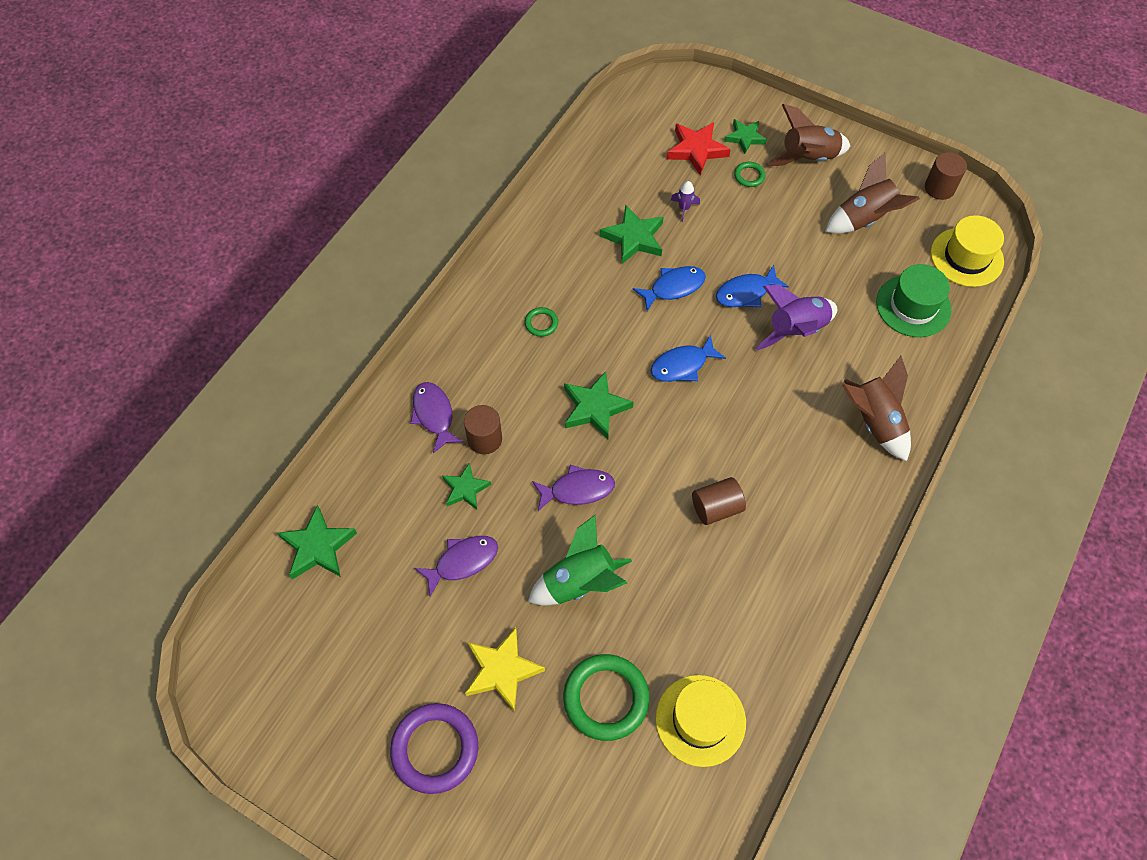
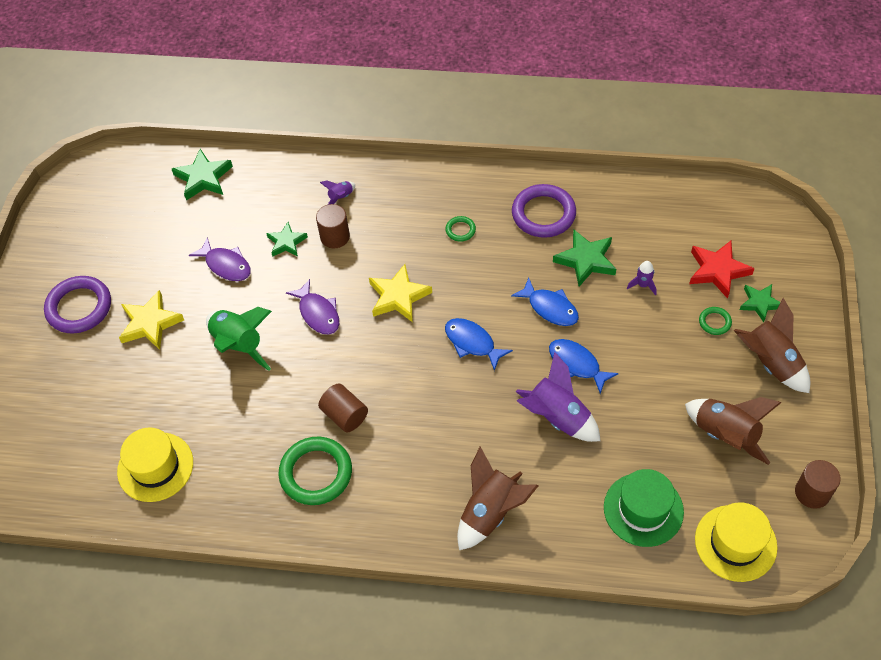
camera: 70 degrees right, 5 degrees down
purple fish [410,382,464,453] -> purple rocket [320,180,355,204]
green ring [563,654,650,741] -> green ring moved to [278,437,352,505]
green star [564,371,634,439] -> yellow star [369,264,432,322]
none -> purple ring [512,184,576,238]

